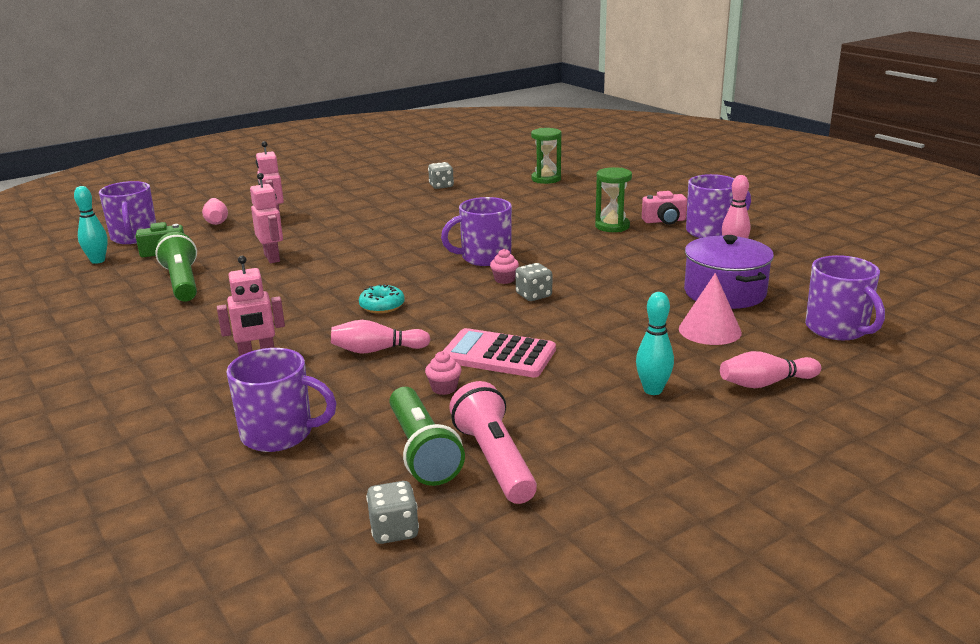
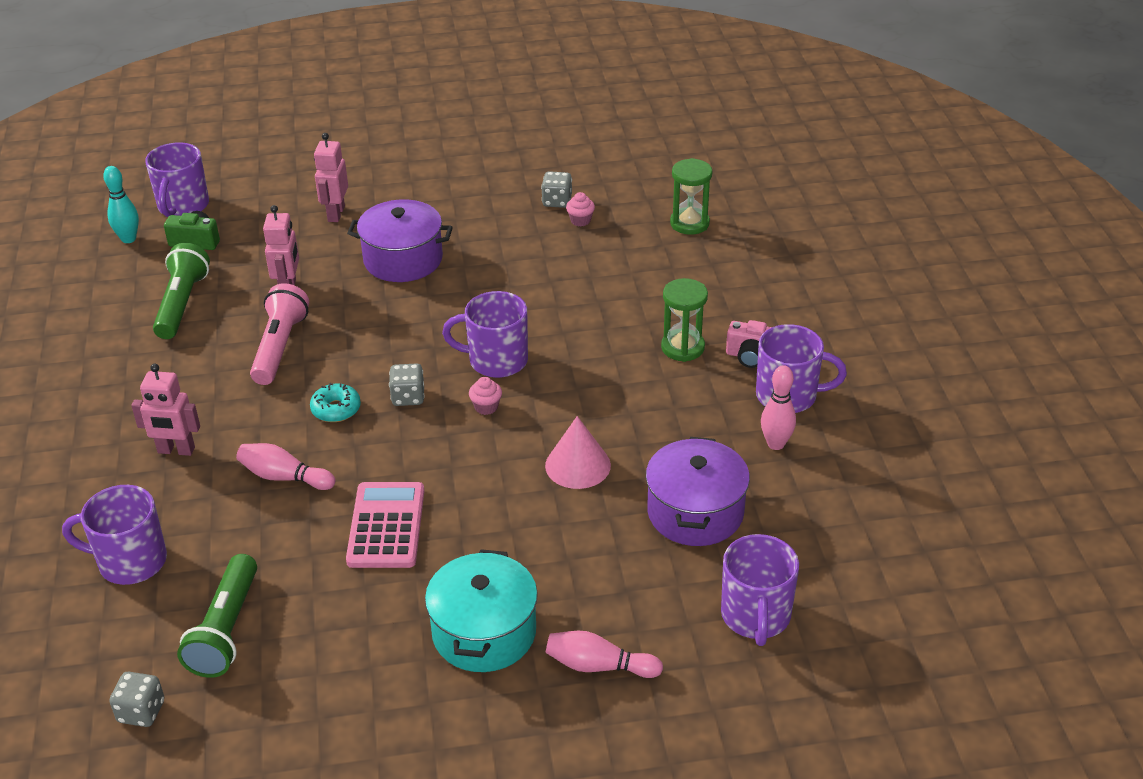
camera: 25 degrees right, 15 degrees up
pink bowling pin [202,198,228,225] -> none
purple mug [226,348,337,452] -> purple mug turned 150 degrees clockwise [62,485,167,585]
pink cupcake [425,351,461,395] -> pink cupcake moved to [566,192,595,226]
pink calculator [443,328,556,377] -> pink calculator turned 45 degrees clockwise [346,482,424,568]
pink flashlight [449,381,537,504] -> pink flashlight moved to [250,283,309,385]
grey dice [516,263,552,301] -> grey dice moved to [389,363,425,406]
turquoise bowling pin [636,292,674,395] -> turquoise pot [425,549,538,672]
pink cone [679,273,742,345] -> pink cone moved to [545,416,611,489]
none -> purple pot [347,200,453,282]

